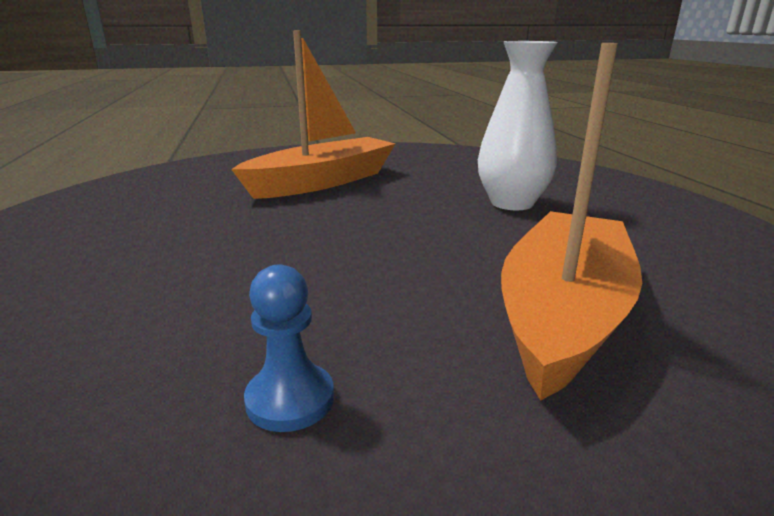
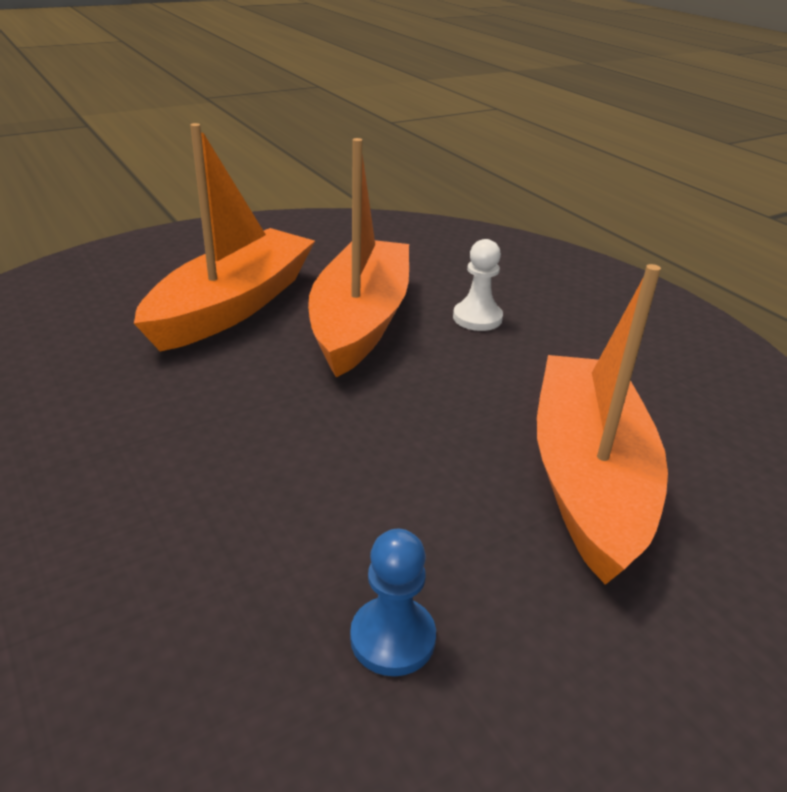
camera: 20 degrees left, 10 degrees up
white vase [478,41,557,210] -> white pawn [453,239,503,331]
none -> orange boat [308,138,409,378]

